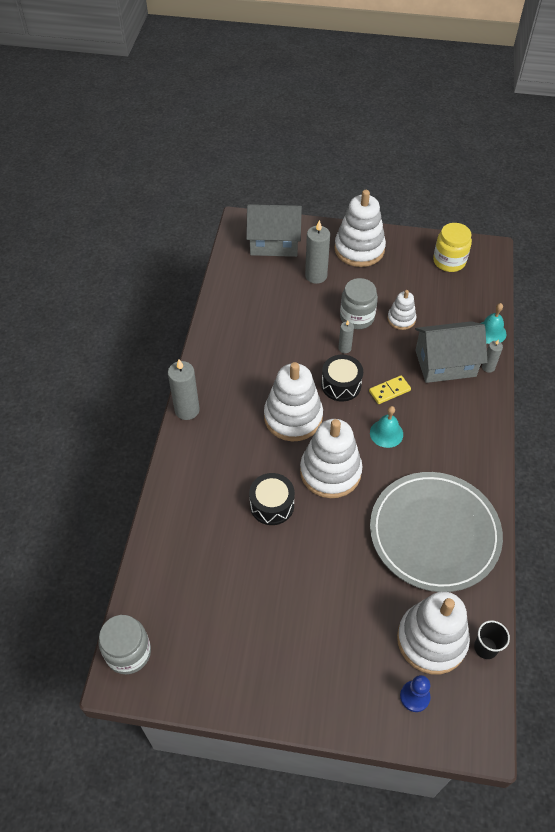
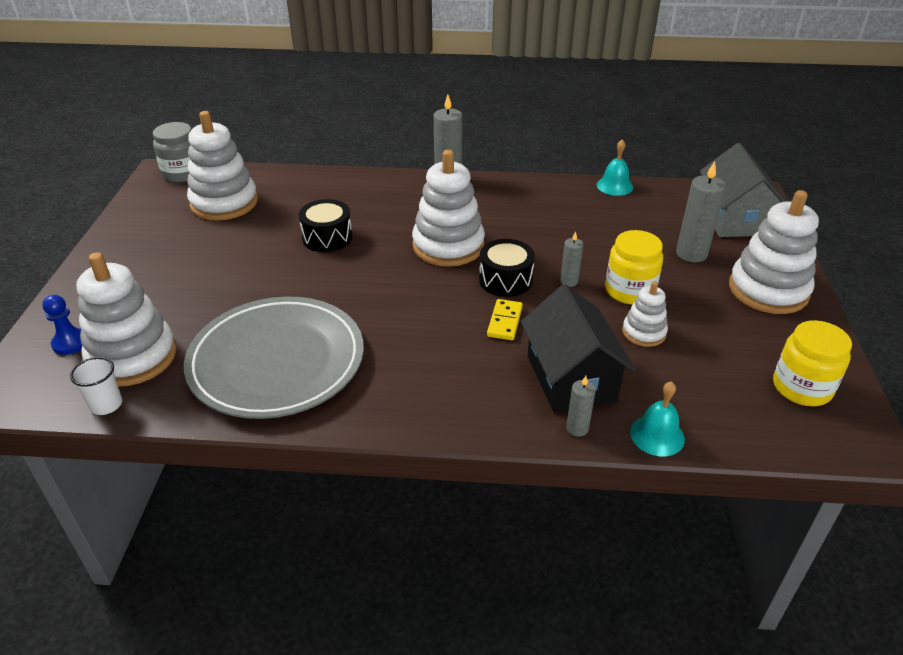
camera: 85 degrees right, 15 degrees down
white stacking toy [300,419,363,498] -> white stacking toy moved to [187,111,258,220]
grey jar [340,278,378,329] -> yellow jar [605,230,663,305]
yellow domino [369,375,411,404] -> yellow domino turned 45 degrees clockwise [487,299,523,340]
turquoise bell [370,406,403,448] -> turquoise bell moved to [597,139,633,196]
grey house [415,321,487,383] -> black house [521,284,635,413]
black cup [474,620,510,659] -> white cup [70,357,122,415]

